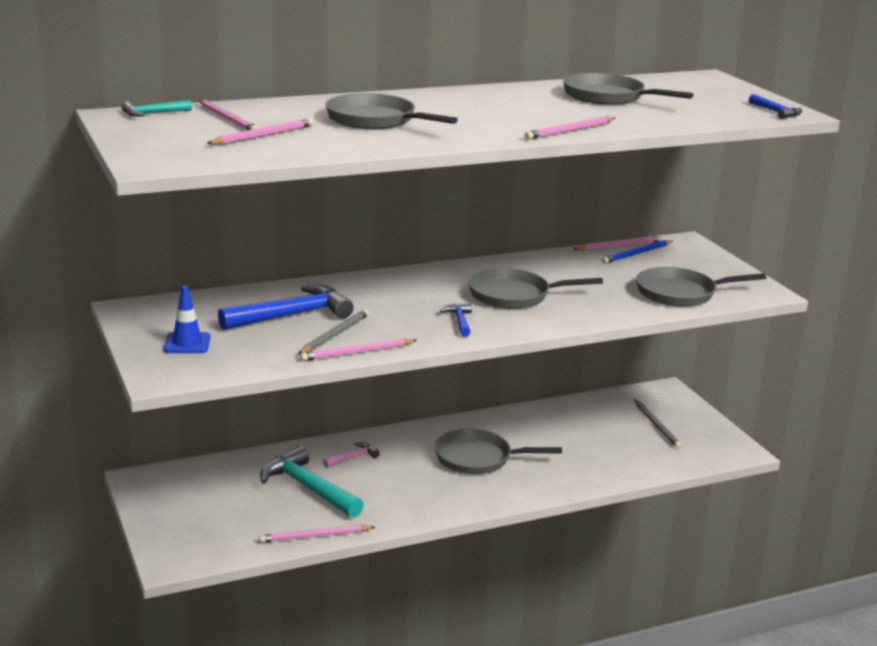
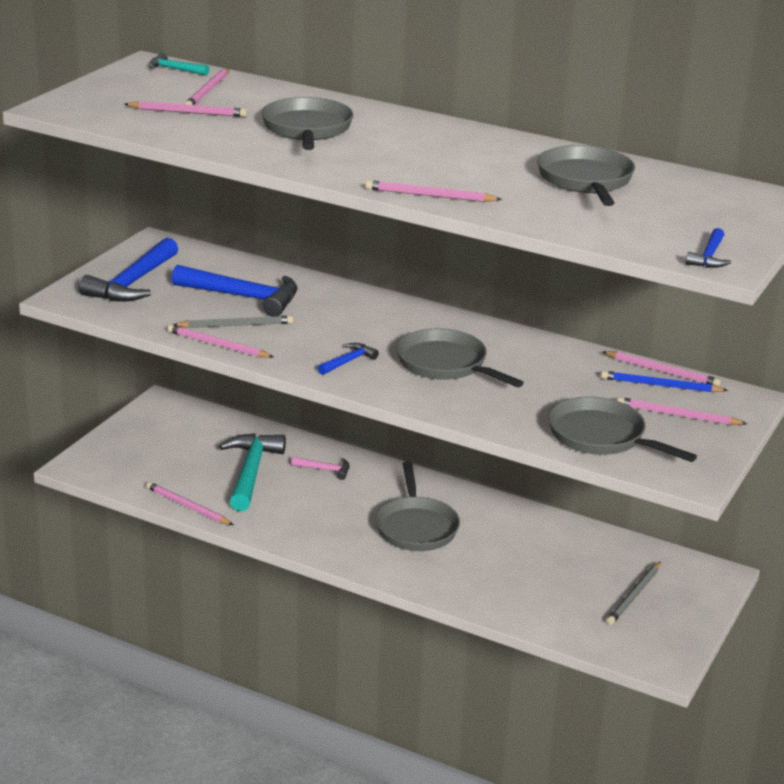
camera: 50 degrees right, 5 degrees up
blue traffic cone [164,286,210,353] -> blue hammer [79,237,178,302]
grey pan [435,429,562,474] -> grey pan turned 150 degrees counterclockwise [376,461,460,551]
none -> pink pencil [617,397,747,425]

